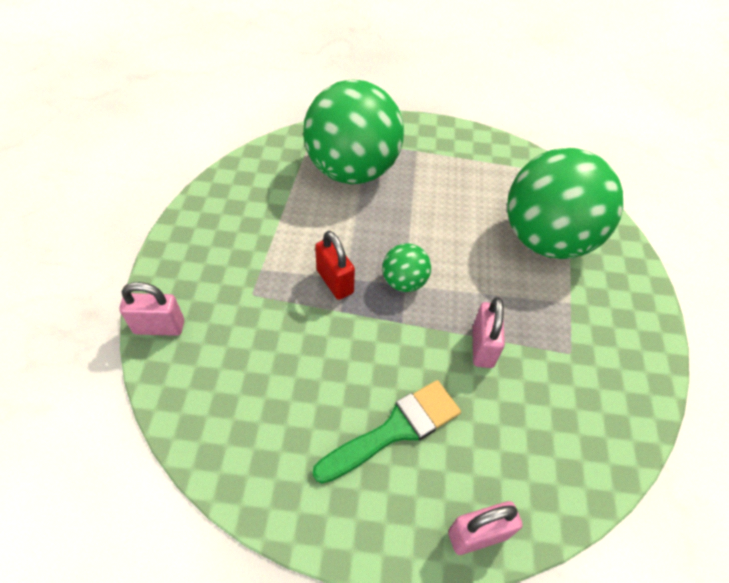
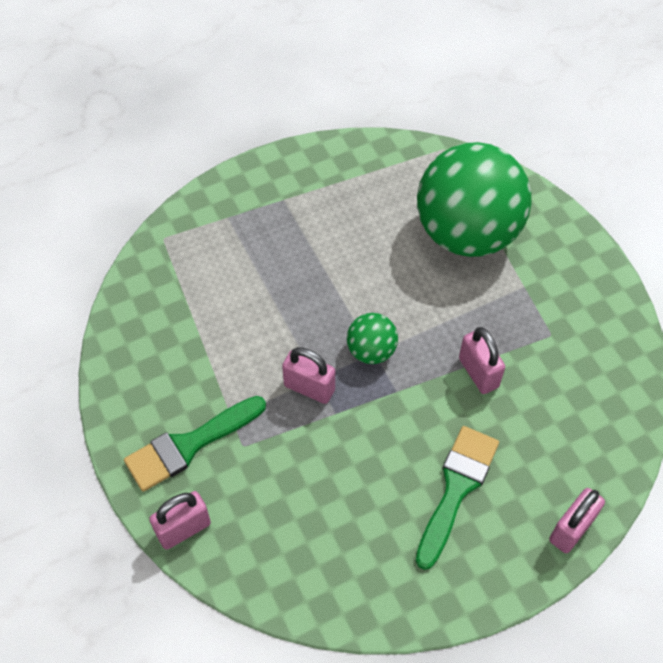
camera: 30 degrees left, 5 degrees up
green ball [303,79,404,184] -> none
red padlock [315,231,355,300] -> pink padlock [282,347,335,404]
none -> green brush [124,396,266,492]

